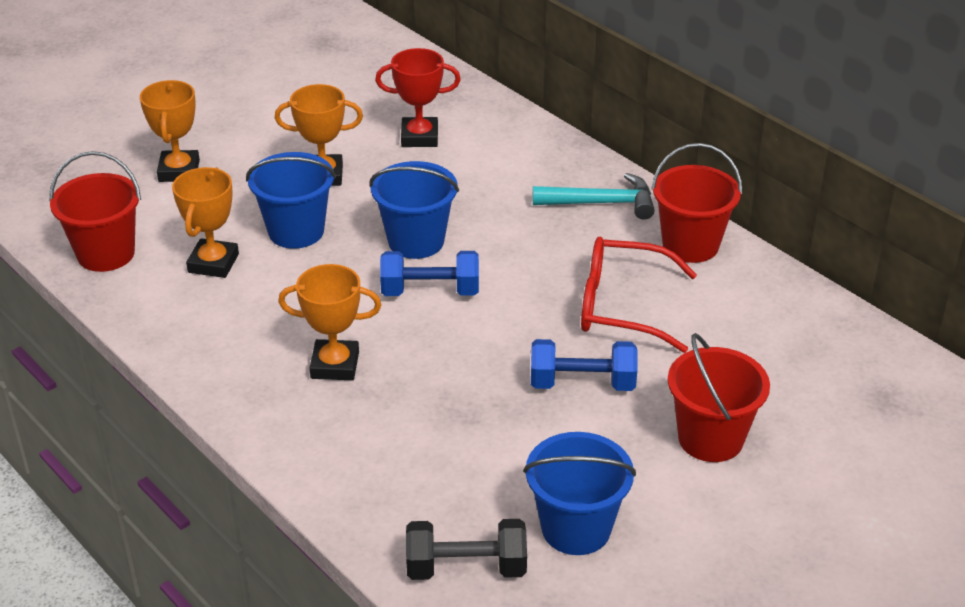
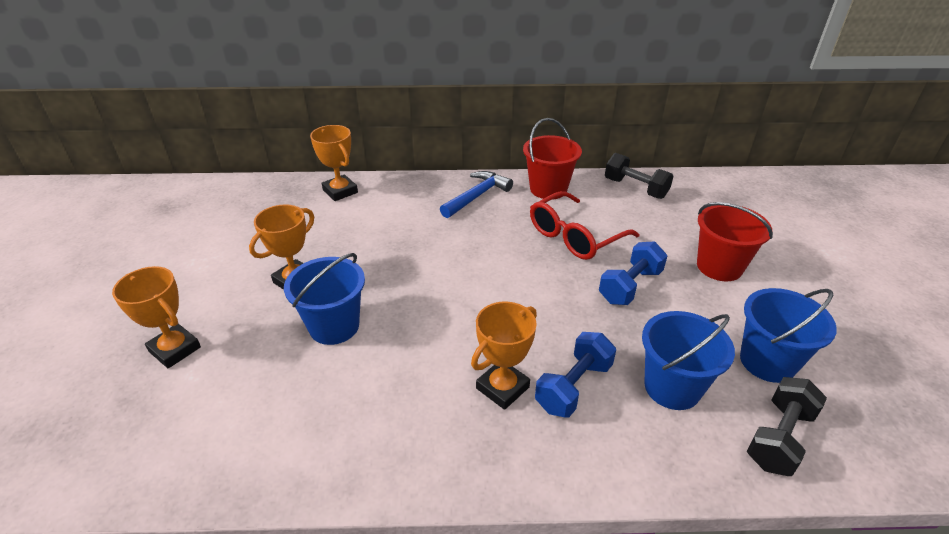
camera: 50 degrees left, 0 degrees up
red bucket [49,151,141,272] -> none
orange trophy [172,167,239,278] -> orange trophy moved to [310,125,358,201]
blue bucket [369,161,459,259] -> blue bucket moved to [642,311,735,410]
red trophy [375,48,461,147] -> none
blue dumbbell [380,251,479,296] -> blue dumbbell moved to [535,332,616,418]
turquoise hammer [533,173,655,219] -> blue hammer [440,171,513,218]
none -> black dumbbell [605,153,674,199]

